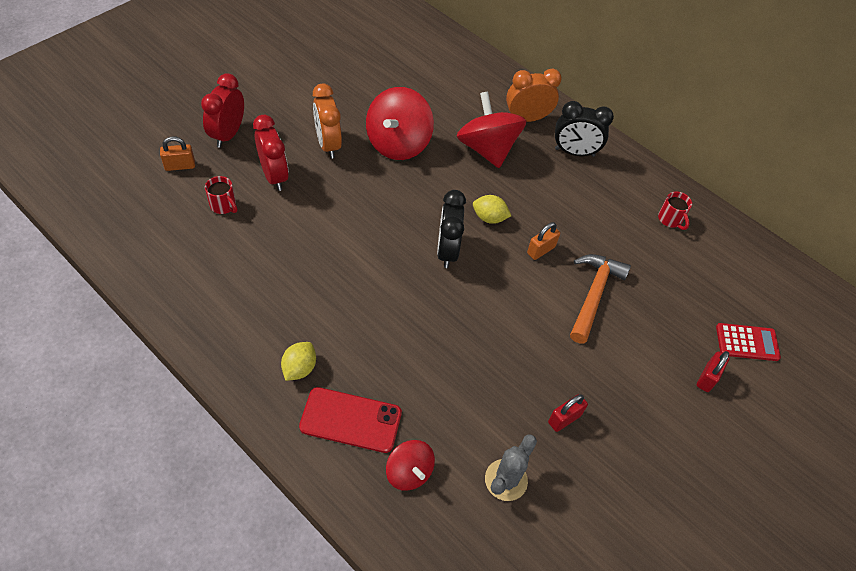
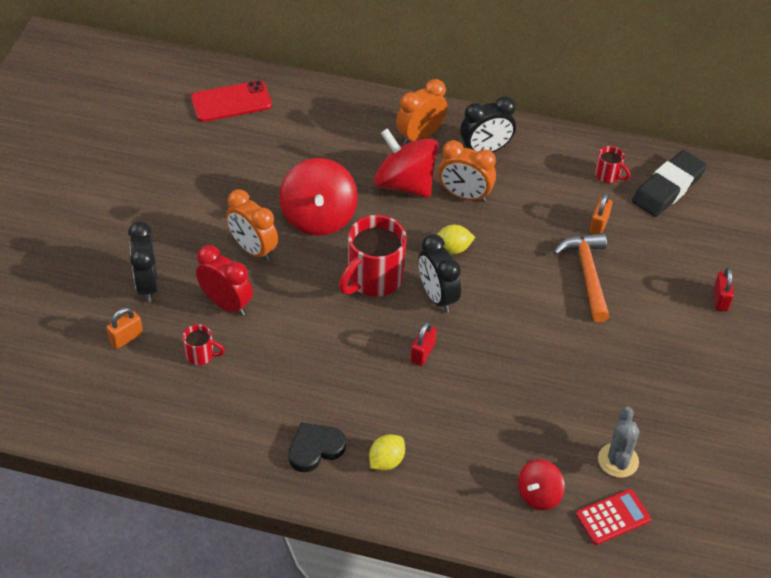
camera: 25 degrees left, 5 degrees down
red clock [201,73,244,148] -> black clock [128,221,158,302]
yellow lemon [281,342,316,381] -> yellow lemon turned 45 degrees clockwise [369,434,405,470]
red phone [299,387,402,453] -> red phone moved to [191,80,272,122]
red spinning top [386,440,435,491] -> red spinning top turned 105 degrees clockwise [518,459,565,510]
orange padlock [527,222,560,260] -> orange padlock moved to [589,193,612,234]
red padlock [548,394,588,432] -> red padlock moved to [411,322,437,366]
red calculator [716,323,781,361] -> red calculator moved to [576,489,651,545]
none -> black heart [289,422,346,472]
none -> red mug [339,215,407,297]
none -> orange clock [438,140,496,202]
none -> black eraser [632,150,707,217]

